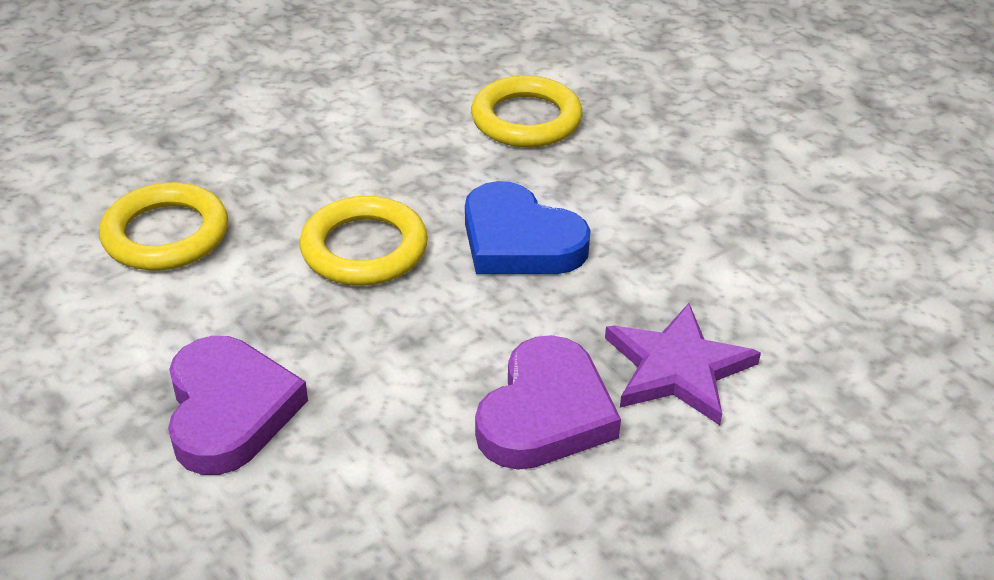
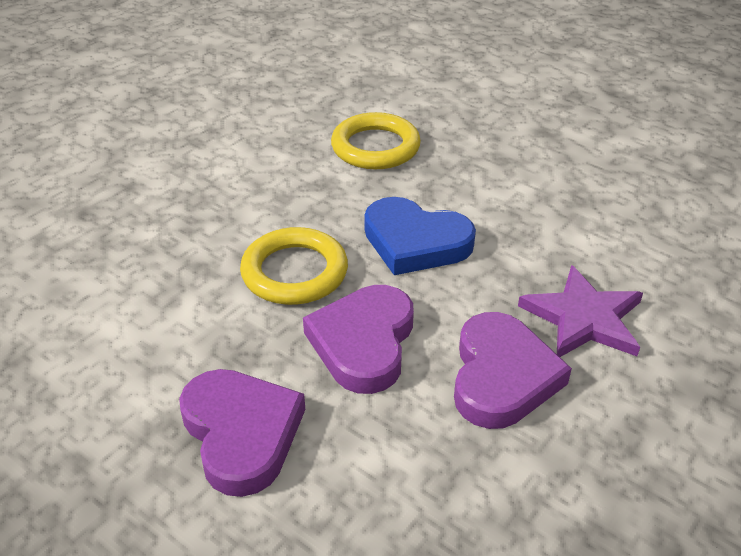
camera: 15 degrees left, 0 degrees up
yellow ring [99,182,228,271] -> none
none -> purple heart [303,285,414,394]

